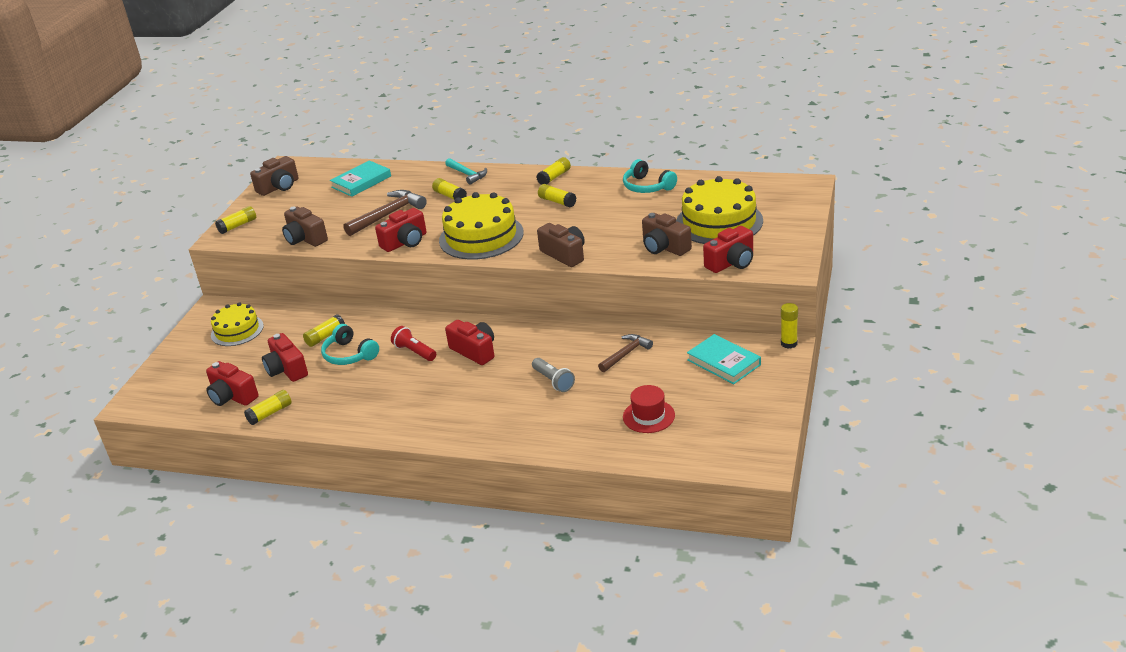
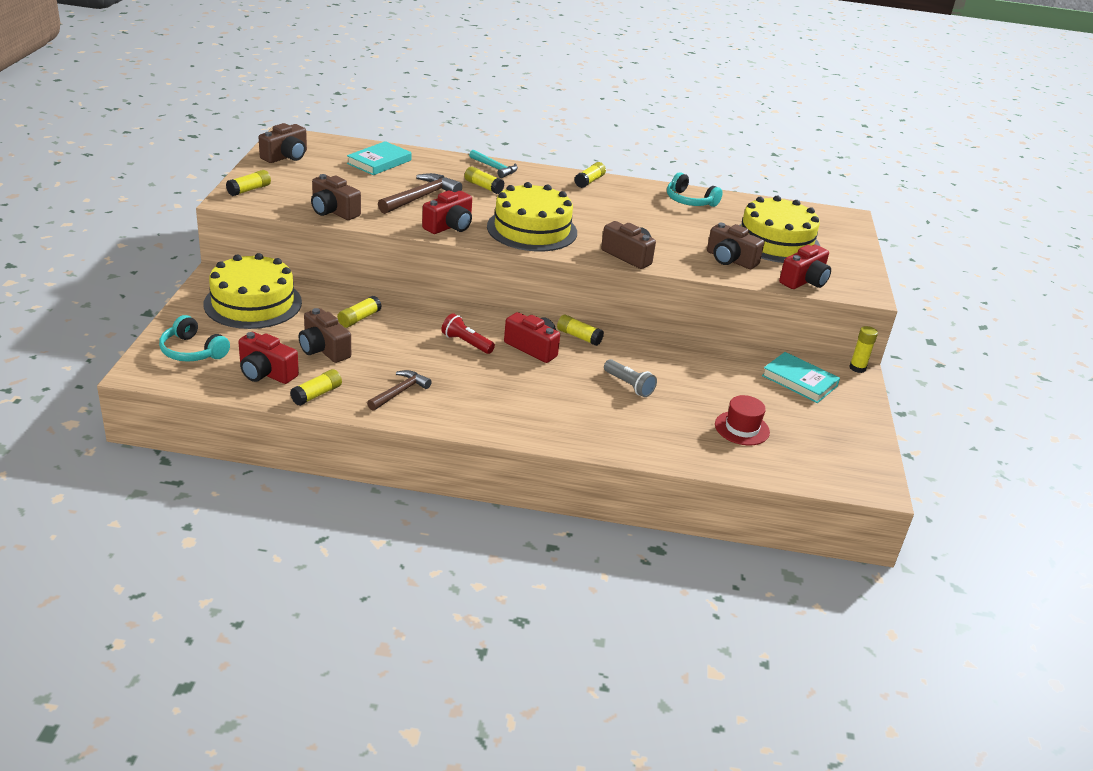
camera: 15 degrees left, 0 degrees up
yellow cake [211,302,264,346] -> yellow cake [204,253,302,329], size x1.61
red camera [262,333,308,382] -> brown camera [299,308,351,363]
turquoise headphones [321,324,379,365] -> turquoise headphones moved to [159,315,230,362]
yellow glue stick [538,184,576,207] -> yellow glue stick moved to [557,314,604,346]
brown hammer [598,334,653,372] -> brown hammer moved to [367,370,432,411]

